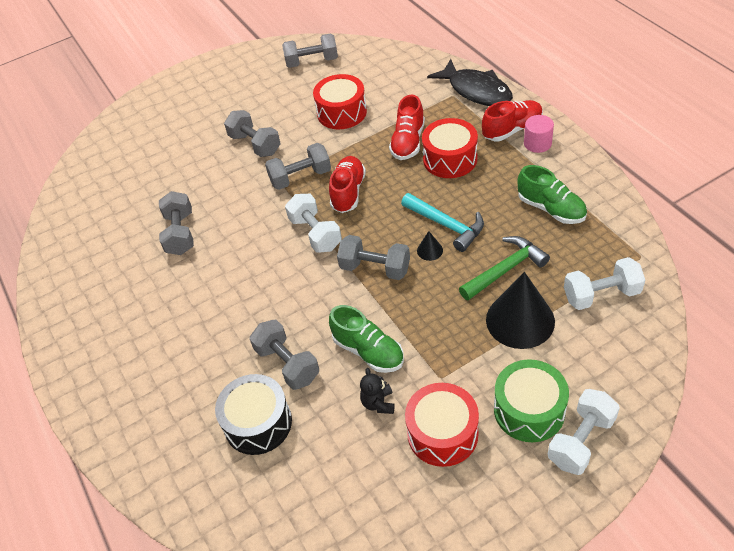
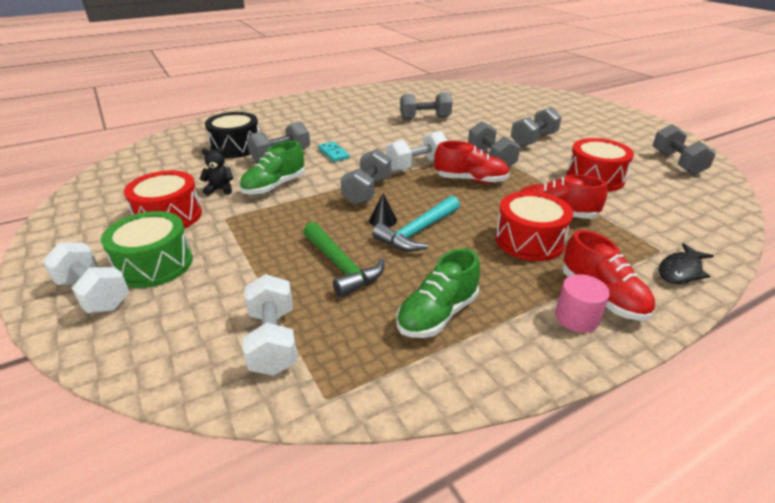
camera: 85 degrees right, 15 degrees down
black fish [427,59,513,106] -> black fish [659,243,714,284], size x0.57
black cone [486,272,555,349] -> none
none -> turquoise domino [318,142,350,162]

